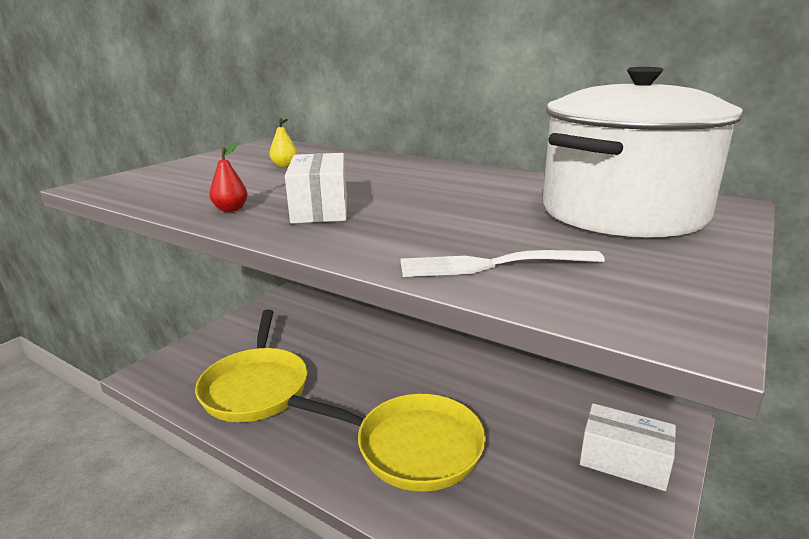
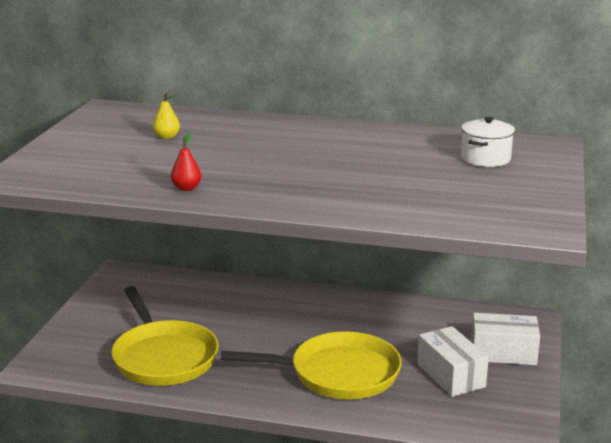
camera: 20 degrees left, 0 degrees up
white box [285,153,347,224] -> white box moved to [417,326,489,397]
white fork [400,250,605,277] -> none
white pot [543,67,743,237] -> white pot [461,117,515,167], size x0.42

